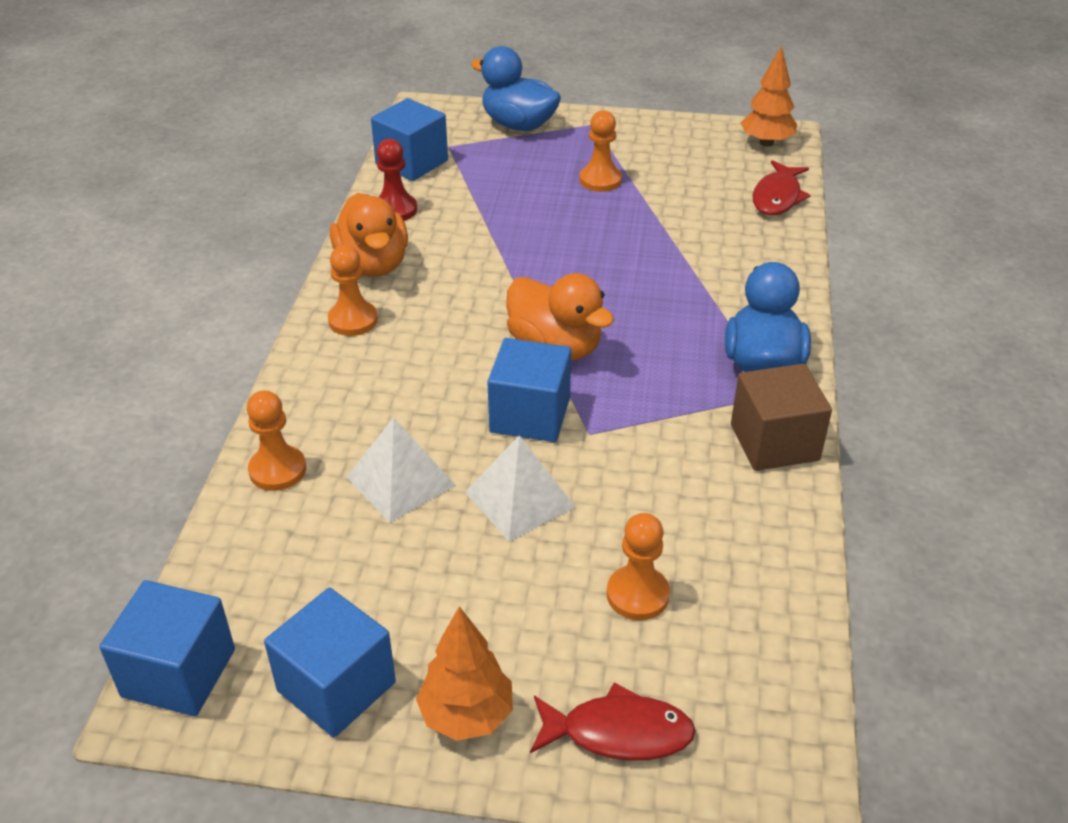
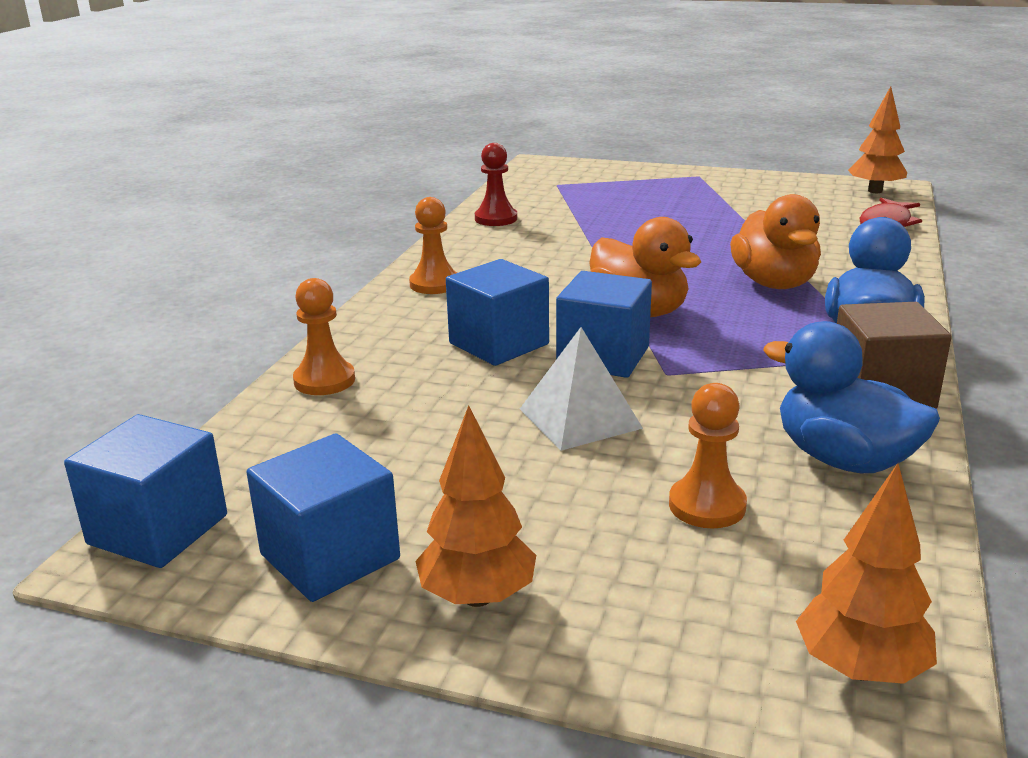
camera: 10 degrees right, 15 degrees down
orange duck [330,193,408,277] -> orange duck moved to [730,194,821,289]
white pyramid [346,417,456,523] -> none
blue cube [371,98,448,181] -> blue cube moved to [446,259,549,366]
blue duck [471,46,561,131] -> blue duck moved to [763,321,940,473]
red fish [530,683,696,761] -> none
orange pawn [580,110,622,192] -> none
none -> orange tree [796,463,937,684]

